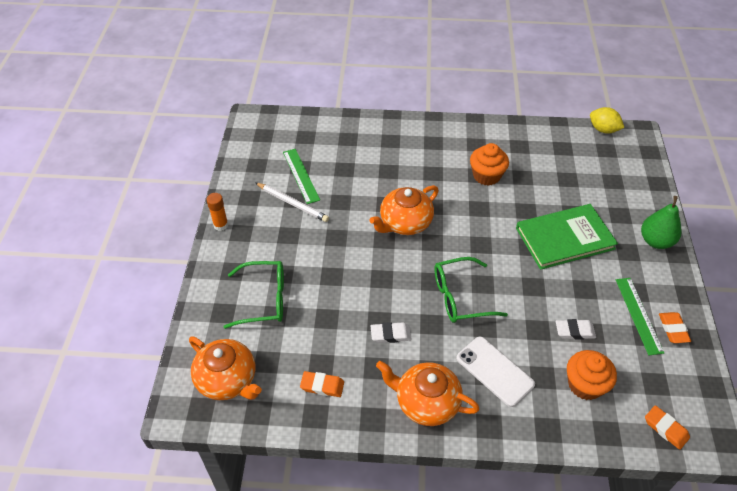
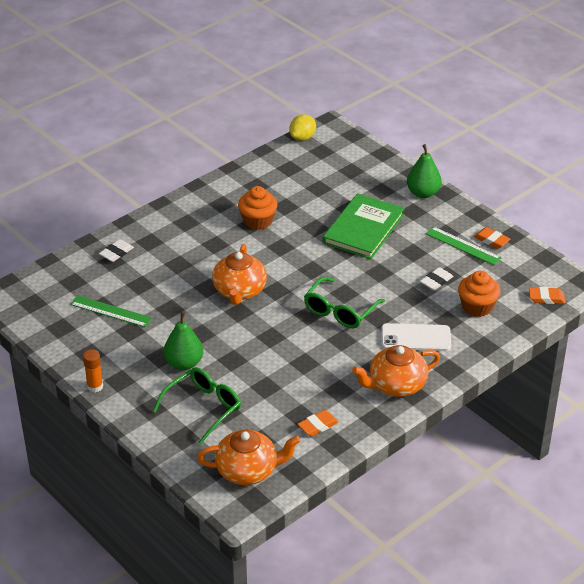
camera: 45 degrees left, 10 degrees down
white pencil [255,182,329,222] -> none
white eraser [371,322,411,343] -> white eraser moved to [99,239,134,262]
yellow lemon [590,107,624,133] -> yellow lemon turned 45 degrees counterclockwise [289,114,316,141]
none -> green pear [164,312,203,370]

